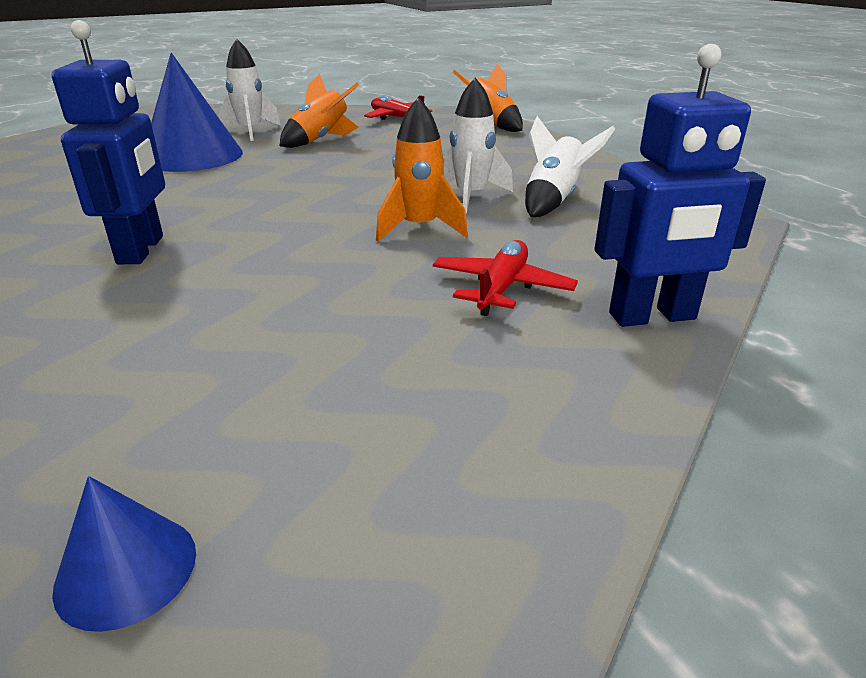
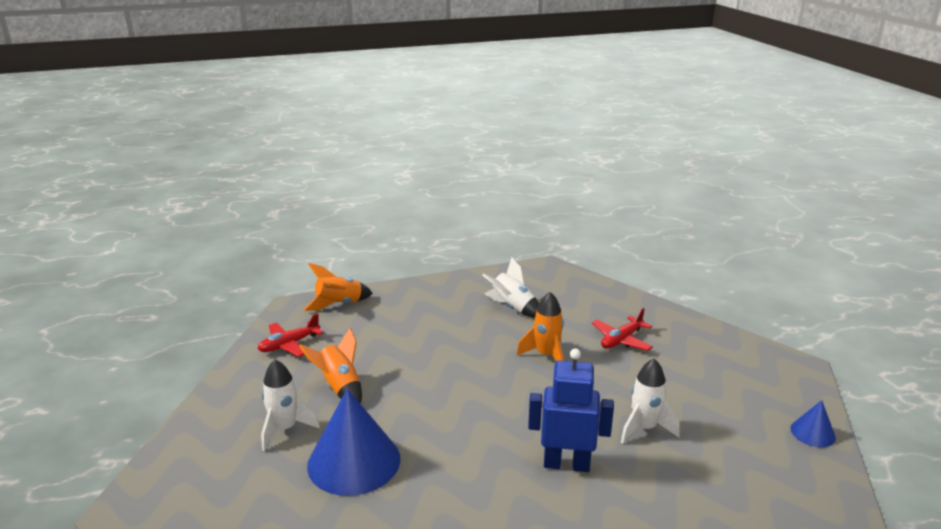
camera: 80 degrees left, 5 degrees down
red plane [433,240,578,316] -> red plane turned 75 degrees counterclockwise [592,308,653,351]
white rocket [444,77,513,214] -> white rocket moved to [621,359,680,444]
blue robot [595,44,766,327] -> none

